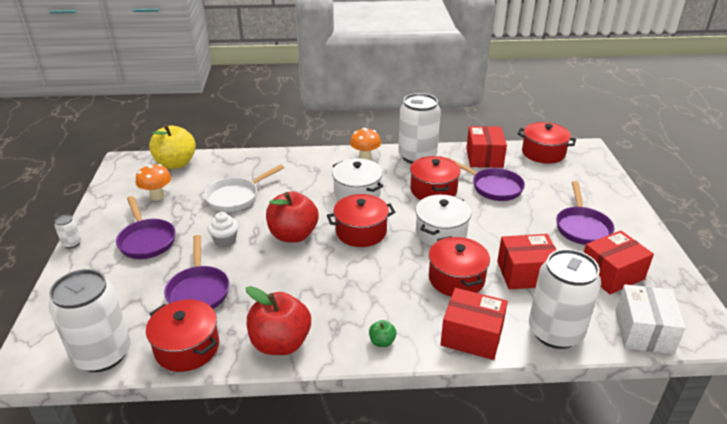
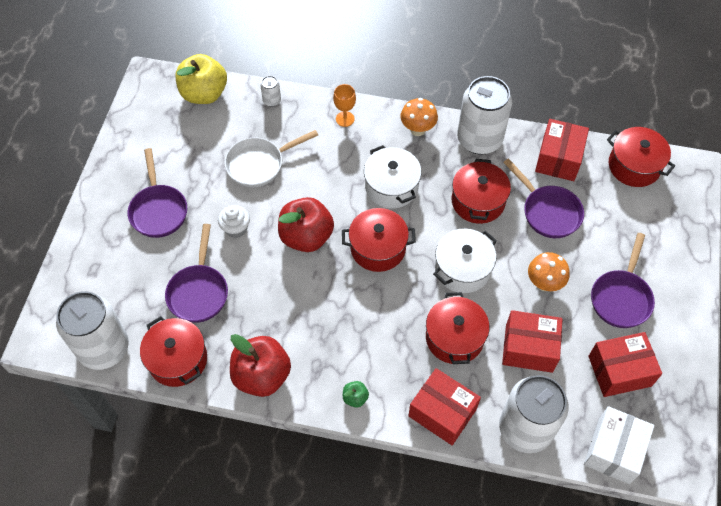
camera: 15 degrees right, 25 degrees up
white can [54,214,82,249] -> white can moved to [261,76,281,107]
orange mushroom [136,164,171,201] -> orange mushroom moved to [528,252,570,291]
none -> orange goblet [333,84,356,127]

